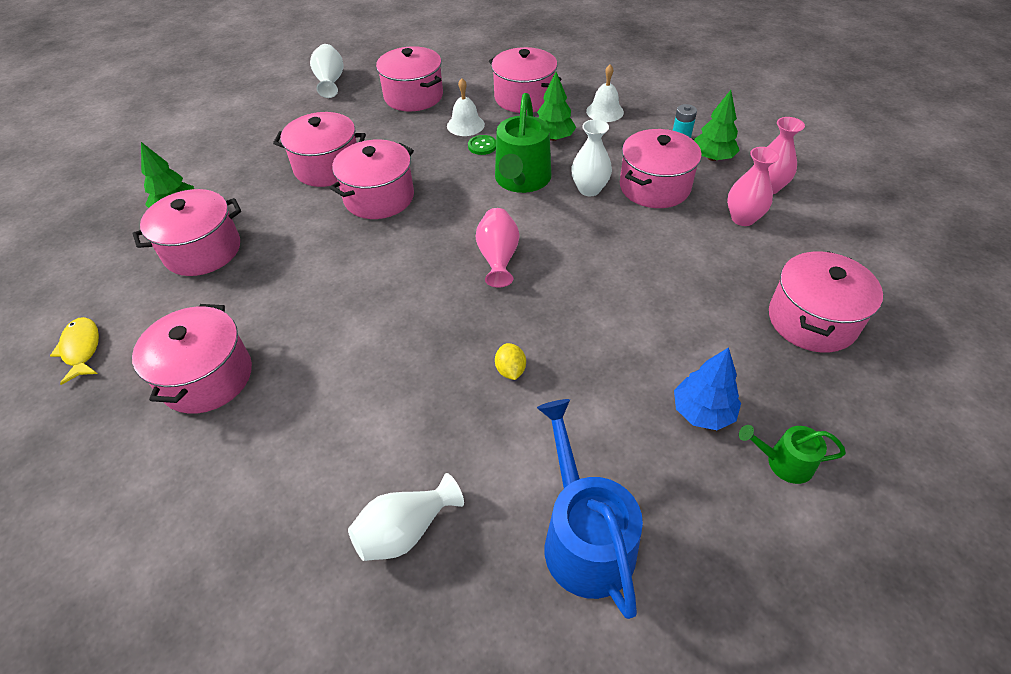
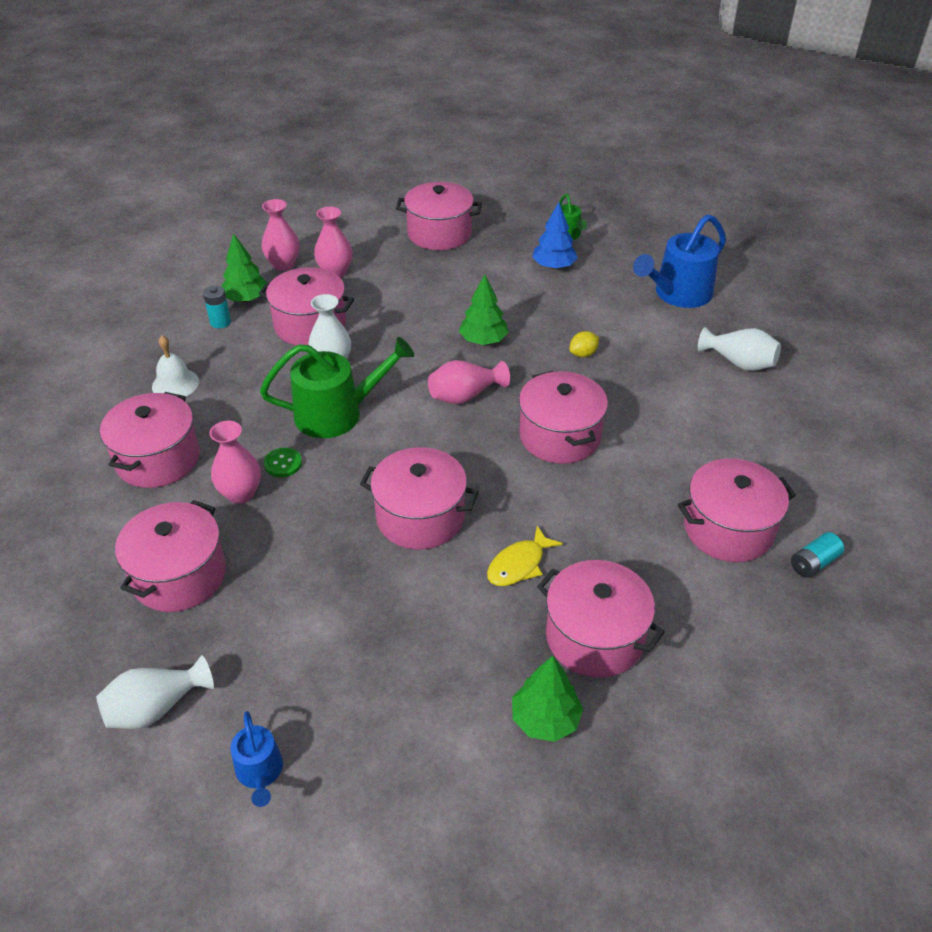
camera: 115 degrees left, 5 degrees down
yellow fish [50,317,99,385] -> yellow fish moved to [487,526,563,586]
pink pot [273,112,366,187] -> pink pot moved to [519,371,608,464]
white bell [447,78,485,136] -> pink vase [210,421,261,504]
green tree [537,72,576,141] -> green tree moved to [459,274,509,345]
none -> blue watering can [231,711,283,807]
none -> turquoise battery [791,532,844,578]

